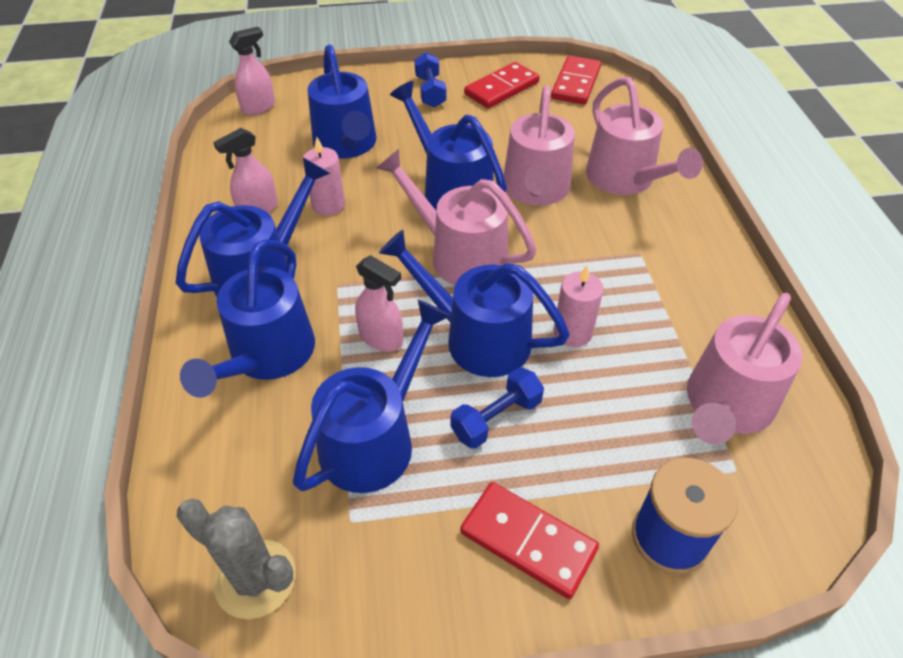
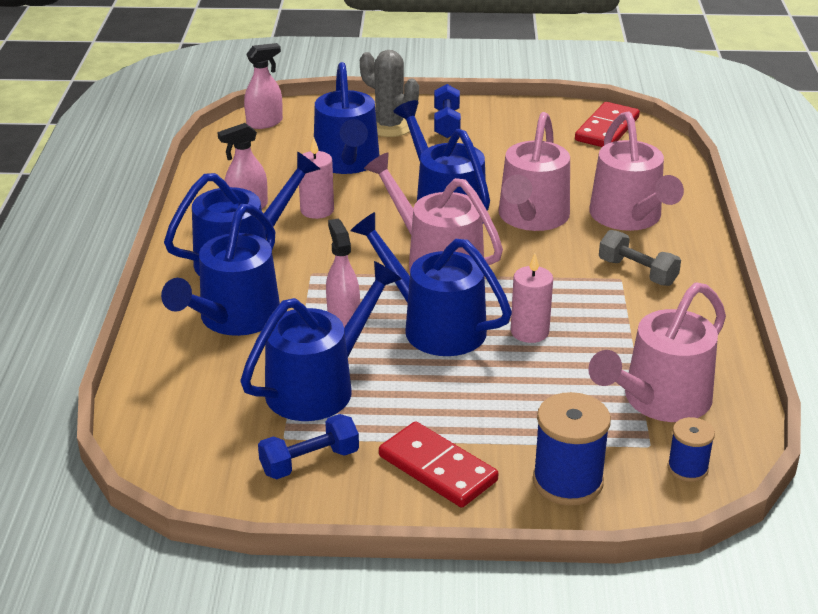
camera: 10 degrees right, 15 degrees down
grey cactus [176,499,296,619] -> grey cactus moved to [360,50,419,137]
pink spray bottle [355,255,403,352] -> pink spray bottle turned 150 degrees counterclockwise [326,219,360,327]
blue dumbbell [451,367,544,449] -> blue dumbbell moved to [258,414,359,479]
red domino [464,62,539,108] -> none
none -> grey dumbbell [599,230,681,286]
none -> blue spool [667,417,715,482]

